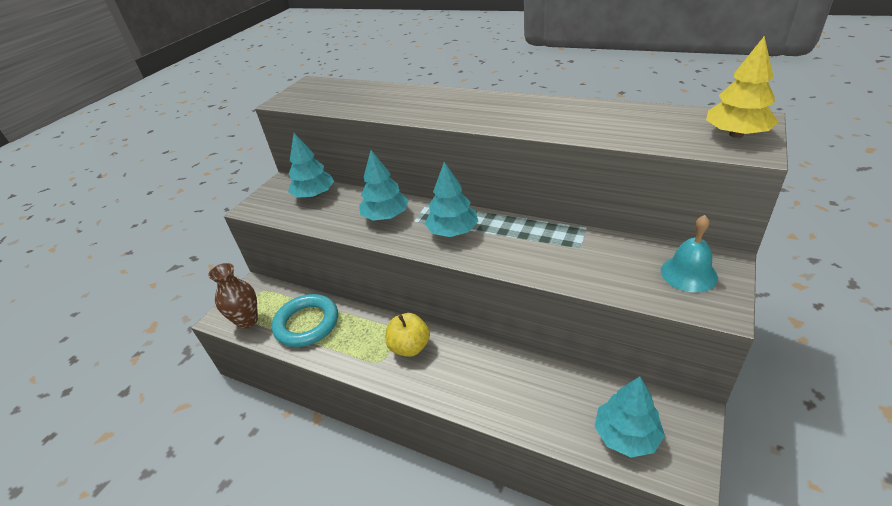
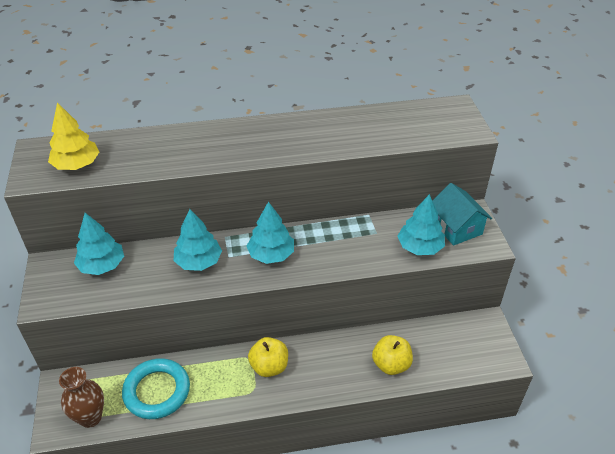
camera: 40 degrees left, 5 degrees up
turquoise tree [595,376,665,457] -> turquoise tree moved to [397,194,445,255]
turquoise bell [661,215,718,293] -> turquoise house [433,183,492,246]
yellow tree [706,36,778,138] -> yellow tree moved to [48,102,99,170]
none -> yellow apple [372,335,413,375]

